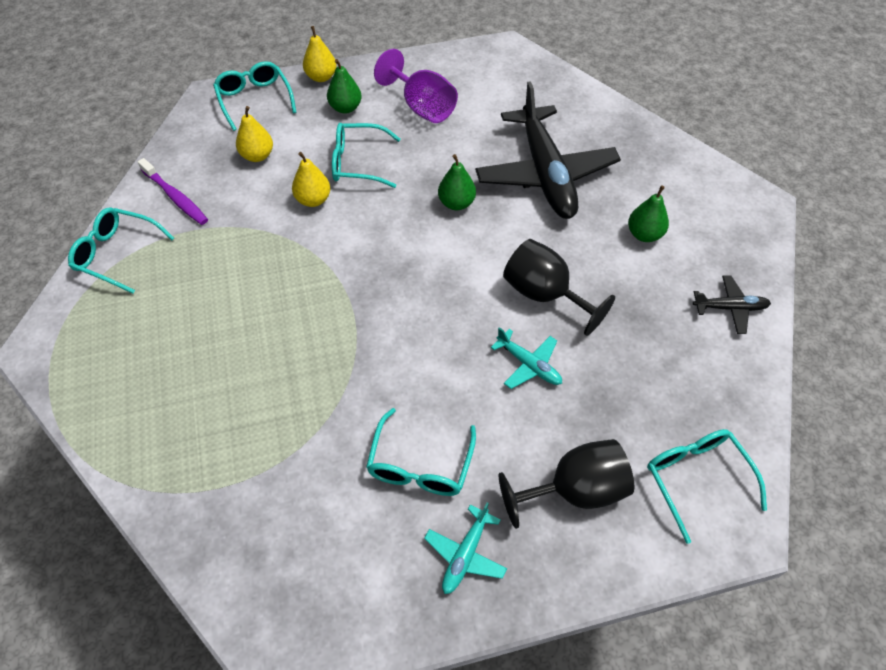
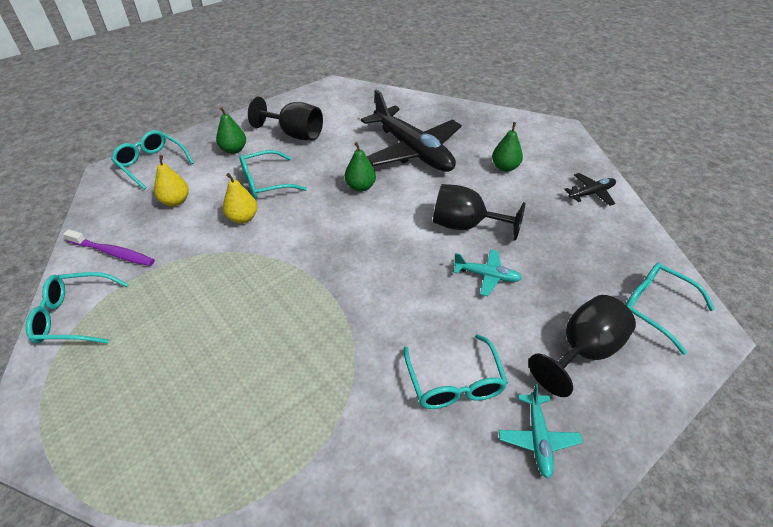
camera: 25 degrees left, 10 degrees down
yellow pear [303,26,336,82] -> none
purple goblet [374,49,458,123] -> black goblet [248,97,323,141]

